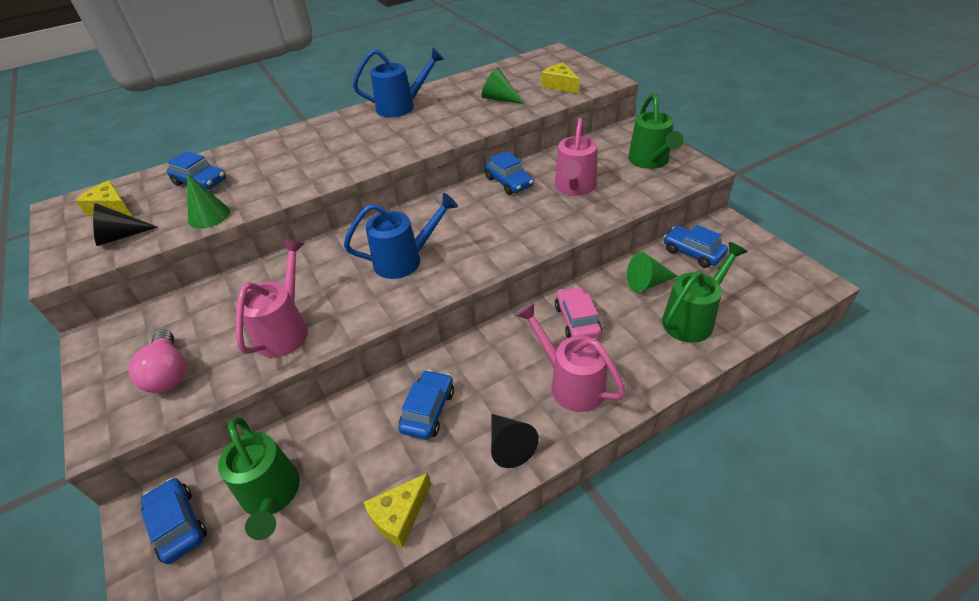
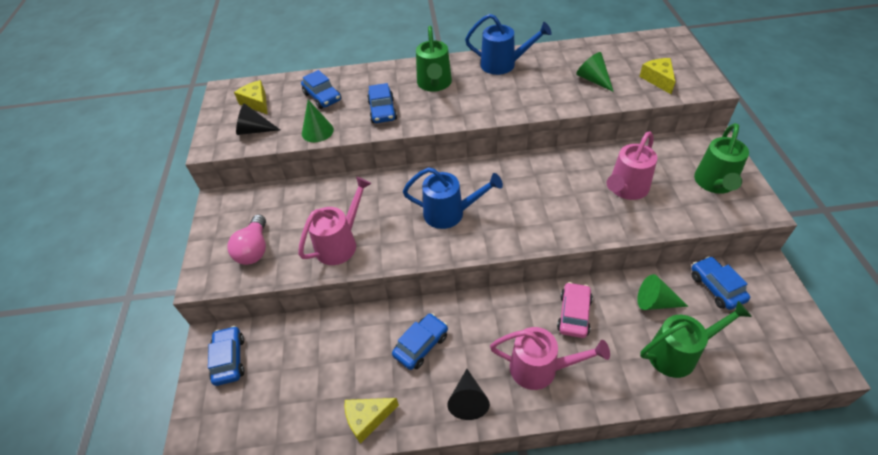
camera: 25 degrees right, 5 degrees up
green watering can [218,417,300,540] -> green watering can moved to [416,26,452,92]
blue car [485,151,534,195] -> blue car moved to [367,83,397,123]
pink watering can [516,303,626,412] -> pink watering can turned 120 degrees clockwise [490,327,610,390]

